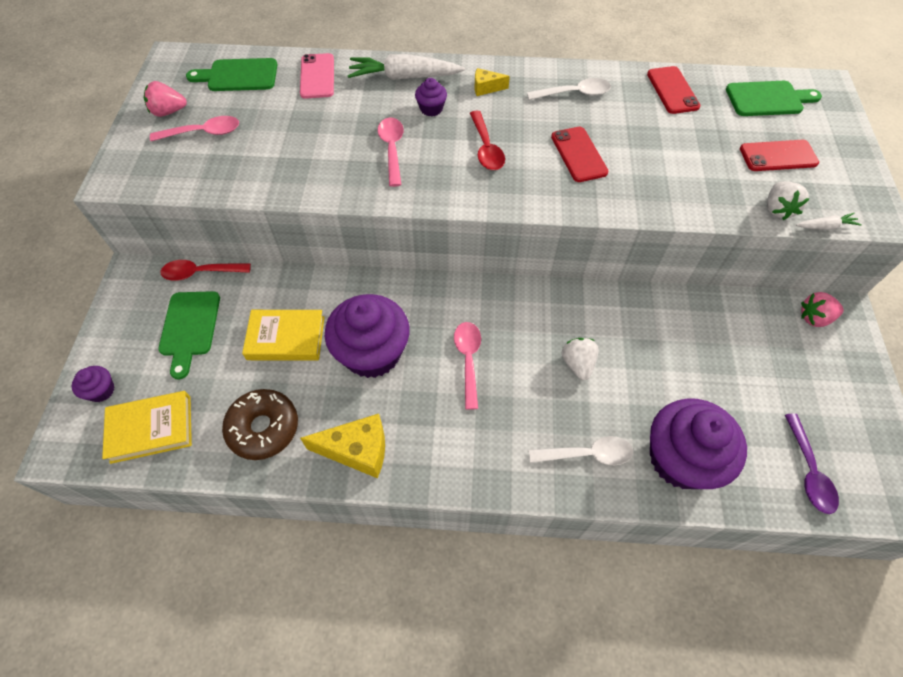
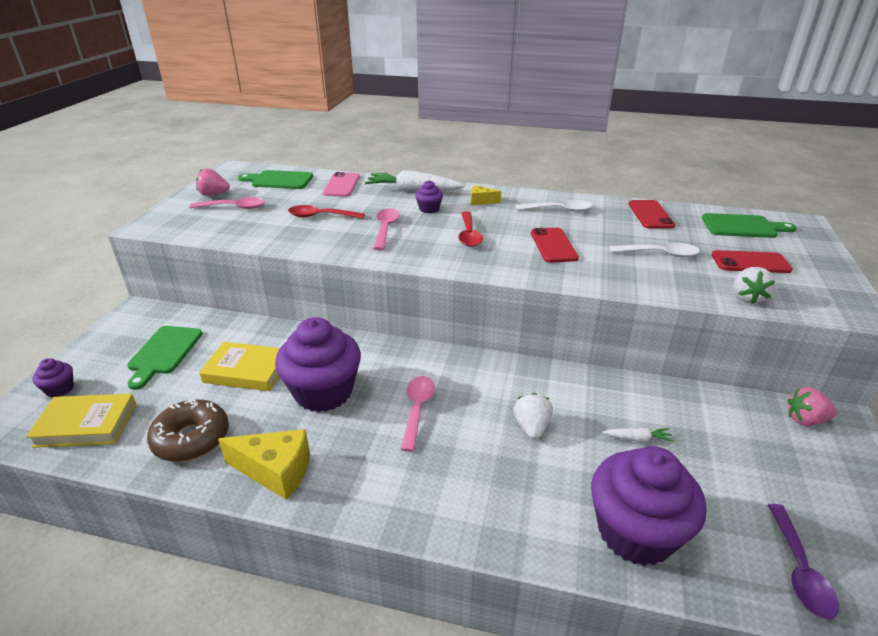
camera: 10 degrees right, 25 degrees down
red spoon [160,260,251,281] -> red spoon moved to [288,205,365,219]
white spoon [529,436,633,465] -> white spoon moved to [609,243,700,257]
white carrot [796,213,862,230] -> white carrot moved to [602,427,674,442]

